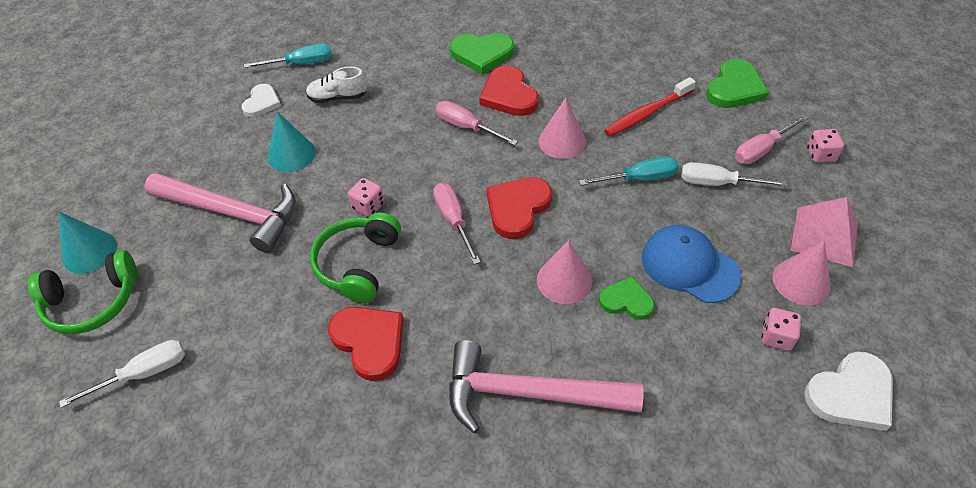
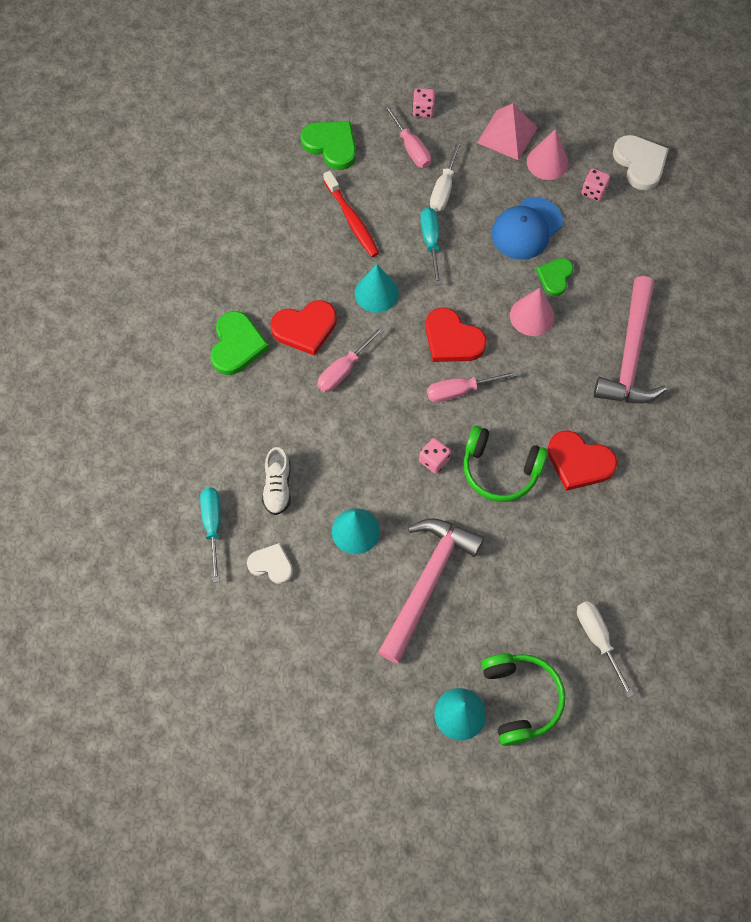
camera: 85 degrees left, 15 degrees up
red heart [328,307,403,381] -> red heart turned 120 degrees counterclockwise [547,430,618,491]
pink cone [538,98,586,159] -> turquoise cone [355,264,399,313]

